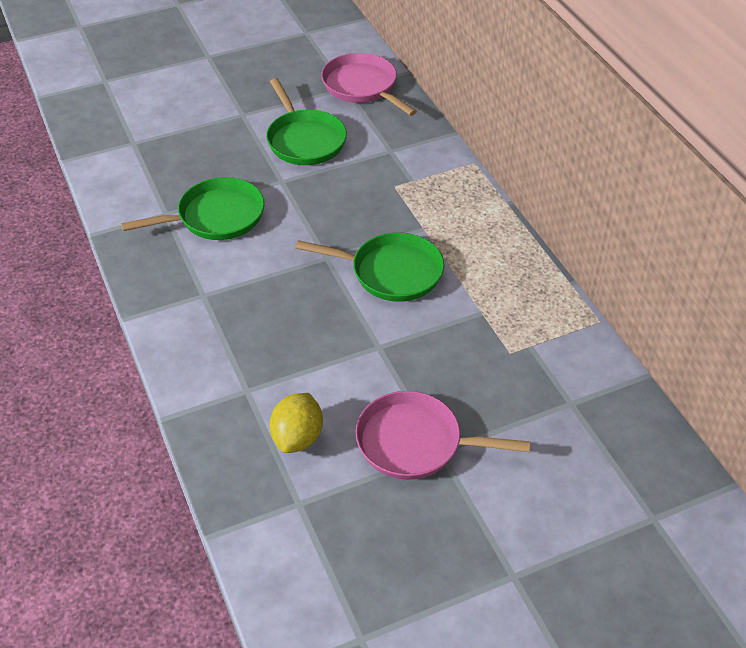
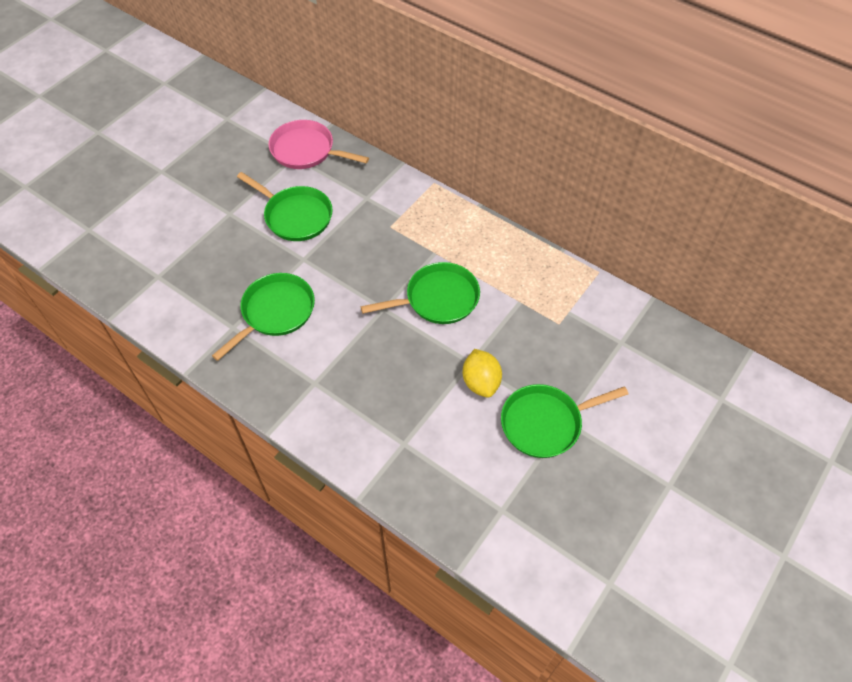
camera: 30 degrees left, 10 degrees up
yellow lemon [270,393,323,453] -> yellow lemon moved to [463,349,502,398]
pink pan [355,391,530,480] -> green pan [501,384,628,458]

